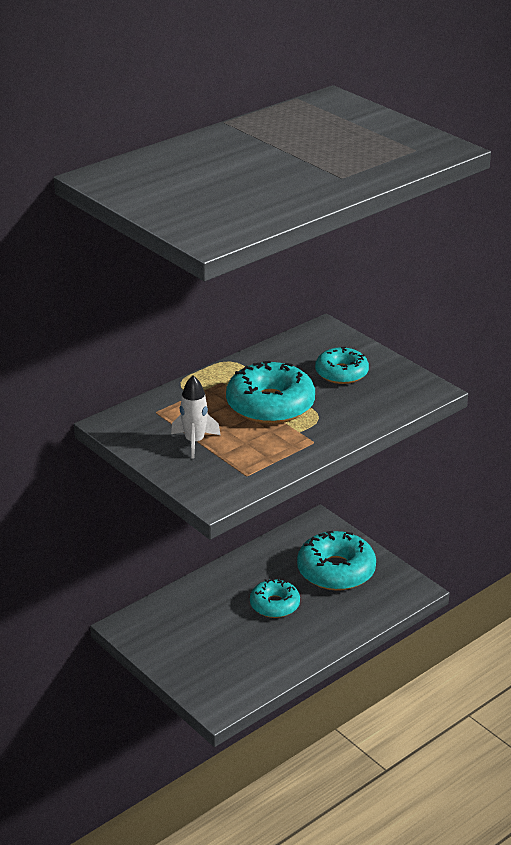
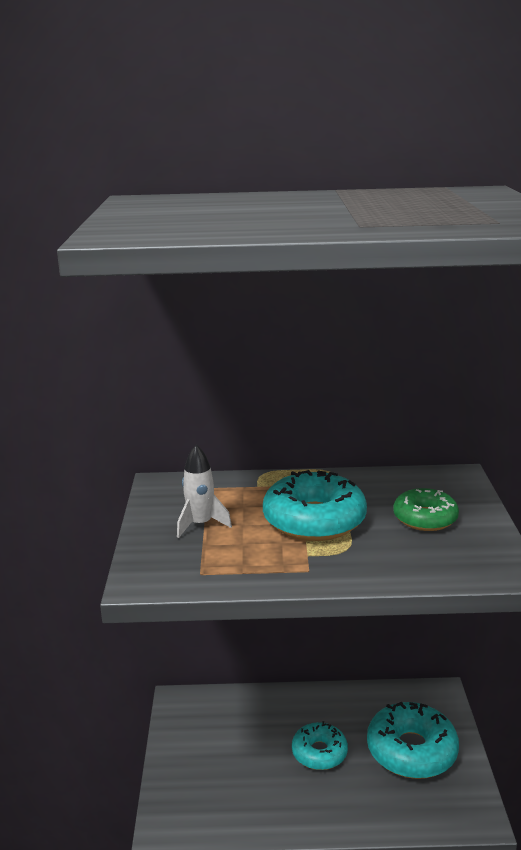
camera: 40 degrees right, 10 degrees down
turquoise donut [315,347,369,384] -> green donut [393,488,459,531]

